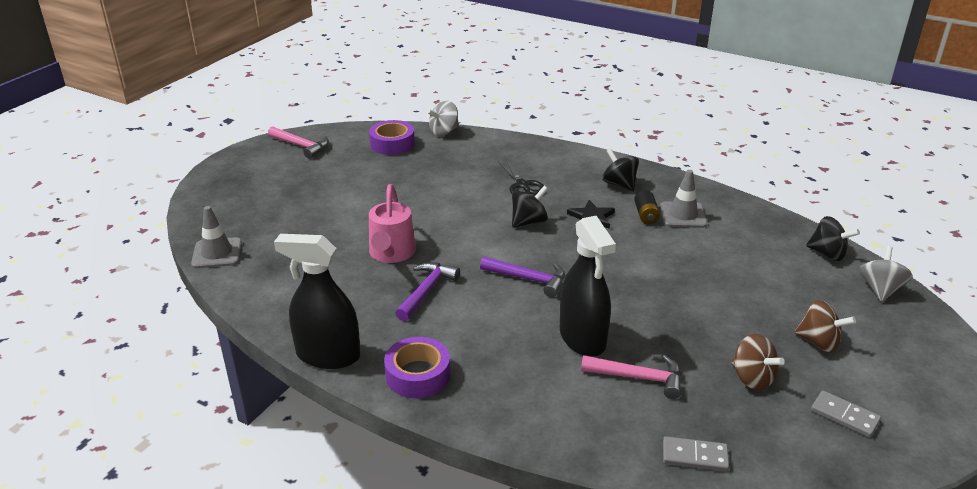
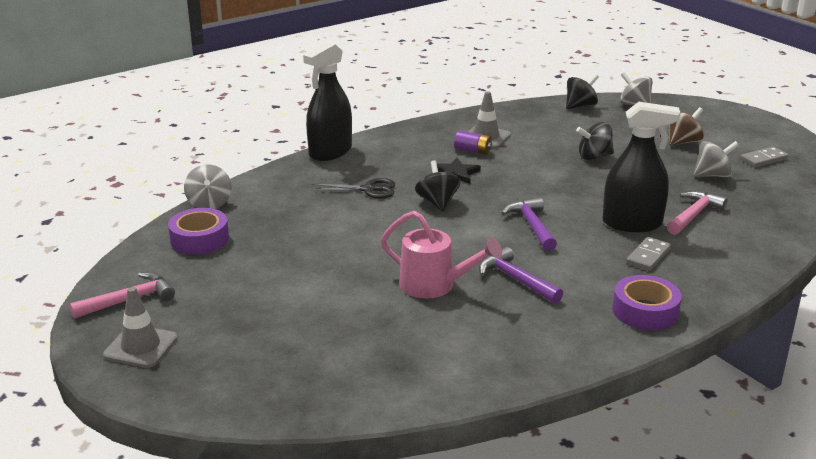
camera: 65 degrees left, 5 degrees down
grey traffic cone [191,206,242,268] -> grey traffic cone moved to [103,287,178,368]
black spray bottle [274,234,360,369] -> black spray bottle moved to [303,42,352,161]
purple hammer [480,256,565,297] -> purple hammer turned 60 degrees counterclockwise [501,197,557,251]
black spinning top [602,148,639,191] -> black spinning top moved to [576,122,614,160]
black battery [634,190,660,224] -> purple battery [454,130,492,155]
grey domino [663,436,729,472] -> grey domino moved to [626,237,671,271]
brown spinning top [731,334,785,390] -> grey spinning top [694,141,739,177]

